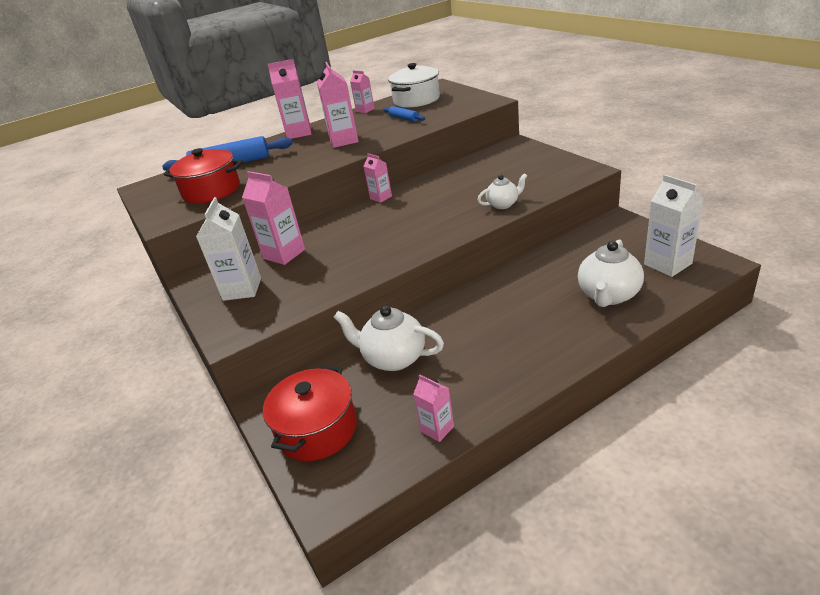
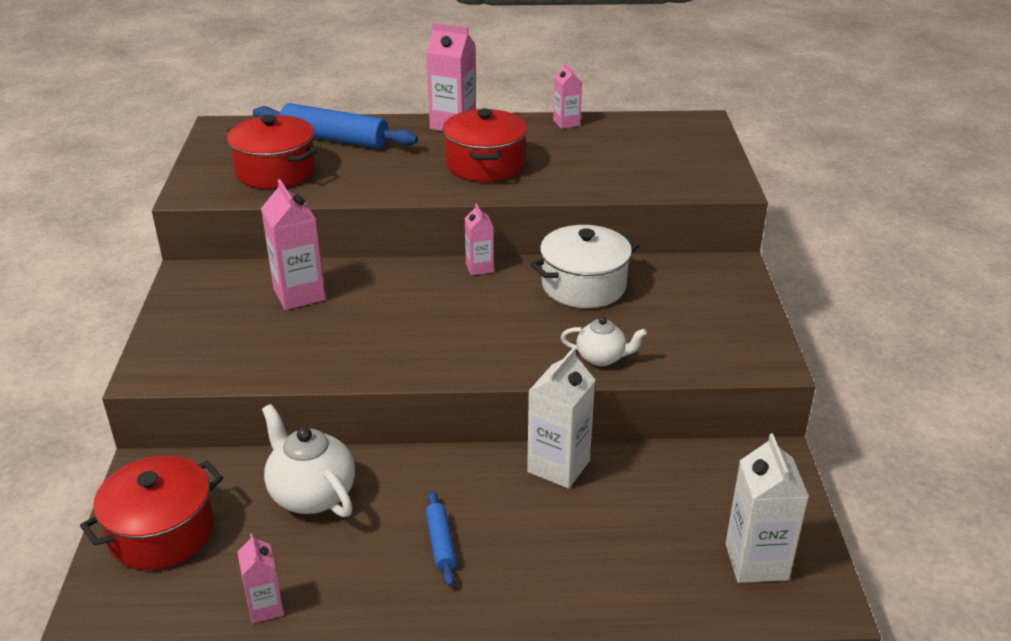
camera: 25 degrees right, 0 degrees up
white carton [196,197,261,301] -> white carton moved to [527,347,595,489]
pink carton [317,62,359,148] -> red pot [442,109,527,182]
blue rolling pin [383,106,425,122] -> blue rolling pin moved to [425,490,457,587]
white pot [388,63,440,107] -> white pot moved to [530,225,640,308]
white teapot [578,239,644,307] -> none

